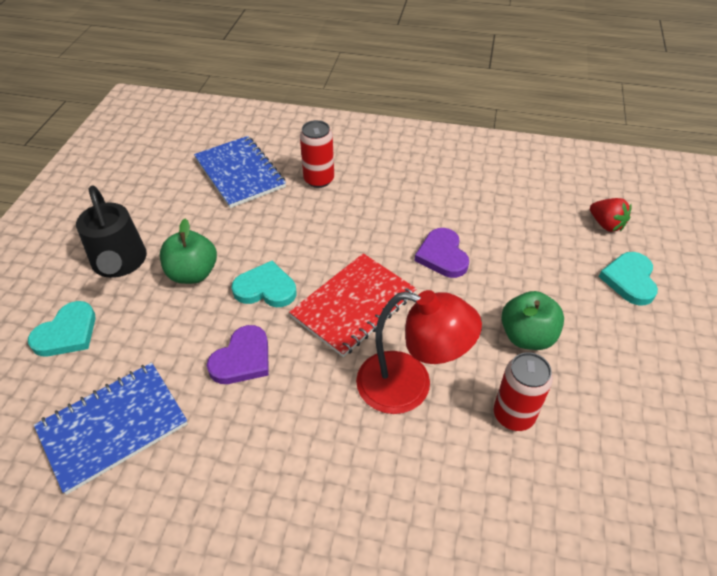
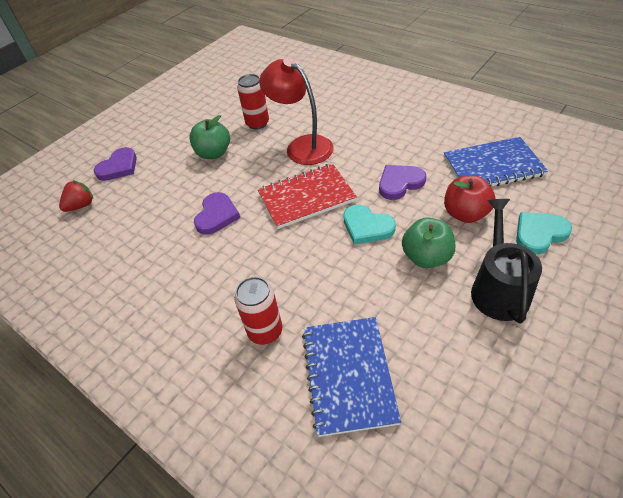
camera: 150 degrees left, 0 degrees up
red strawberry [590,198,631,232] -> red strawberry turned 60 degrees clockwise [59,181,93,212]
turquoise heart [599,252,658,305] -> purple heart [94,147,137,181]
none -> red apple [444,175,496,223]

